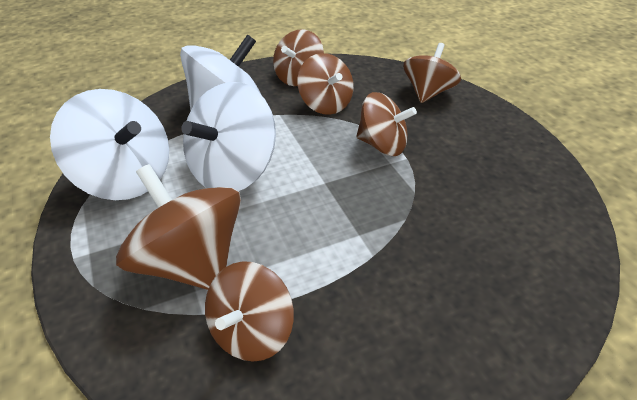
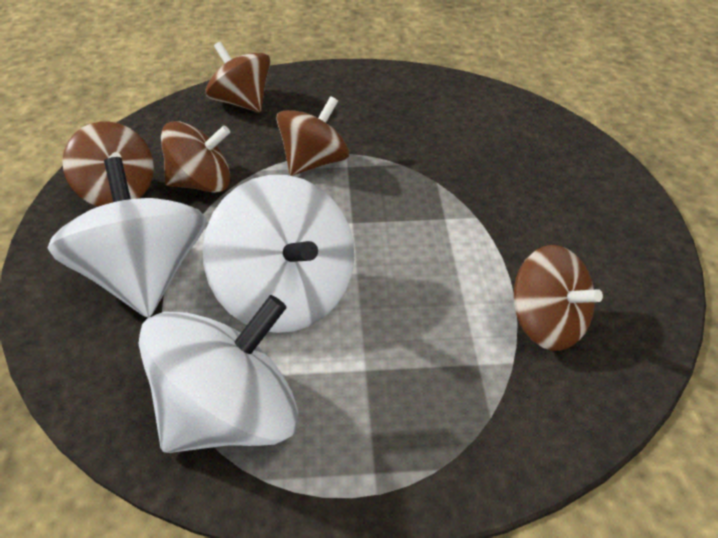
camera: 70 degrees left, 0 degrees up
brown spinning top [116,164,241,290] -> none

